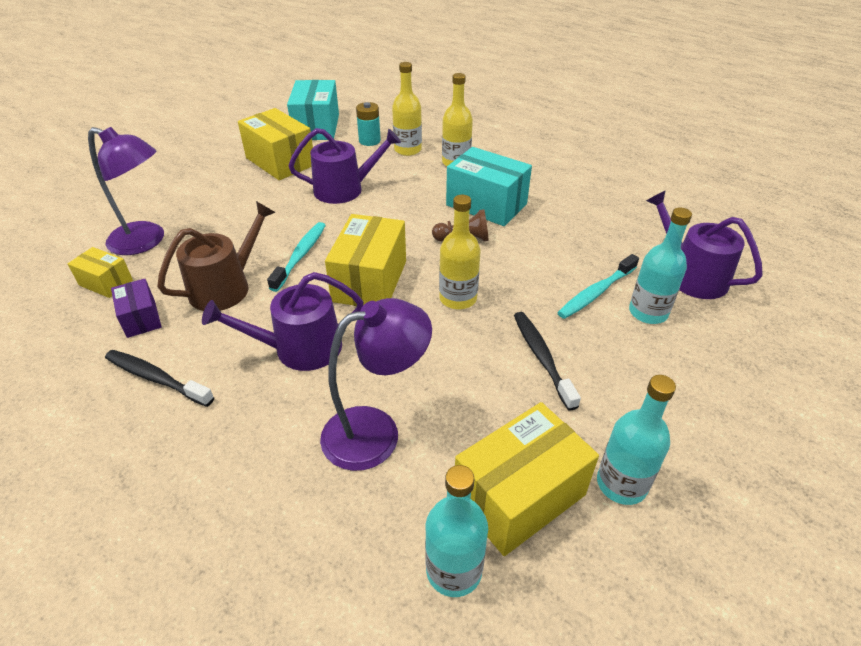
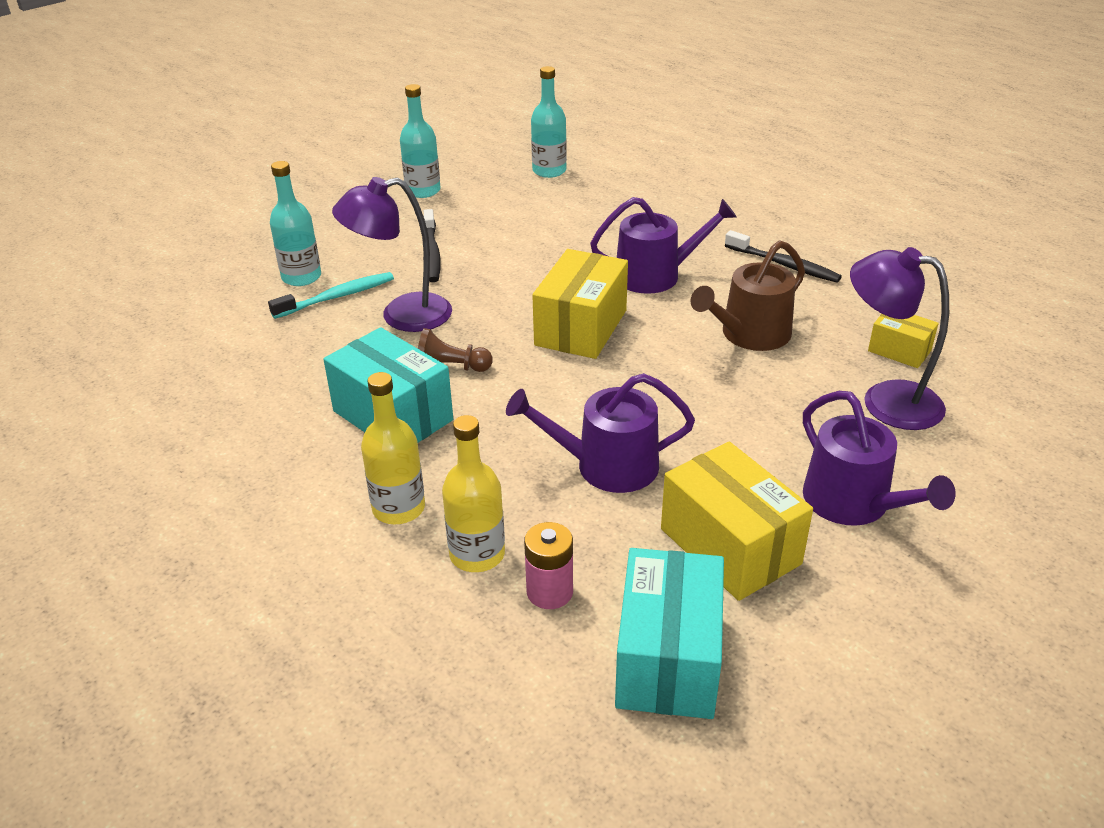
camera: 170 degrees left, 5 degrees down
purple box [111,279,162,338] -> none
turquoise toothbrush [267,222,326,292] -> none
purple lamp [320,298,432,471] -> purple lamp moved to [332,177,452,332]
turquoise battery [356,102,381,146] -> pink battery [524,522,573,609]
yellow bottle [439,195,481,309] -> none
yellow box [455,402,599,556] -> none
purple watering can [646,190,763,299] -> purple watering can moved to [803,391,956,526]

